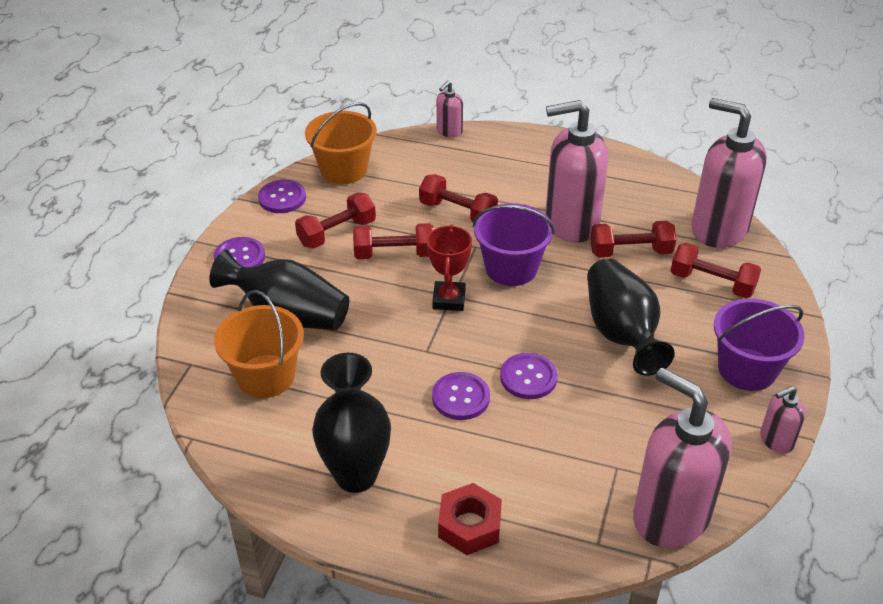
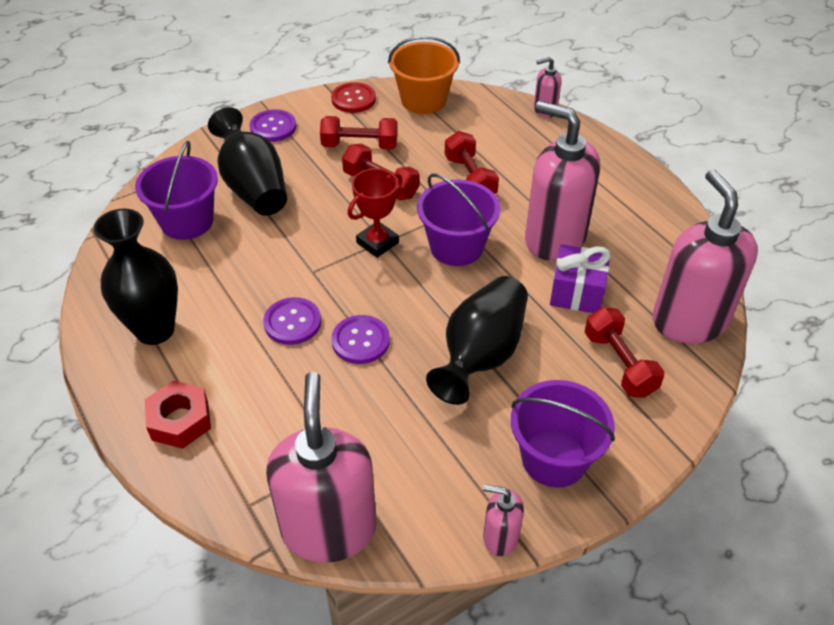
camera: 40 degrees right, 5 degrees up
orange bucket [214,290,304,398] -> purple bucket [135,141,218,240]
purple button [258,180,306,213] -> red button [331,82,376,113]
red dumbbell [590,221,676,258] -> purple gift [550,244,611,313]

